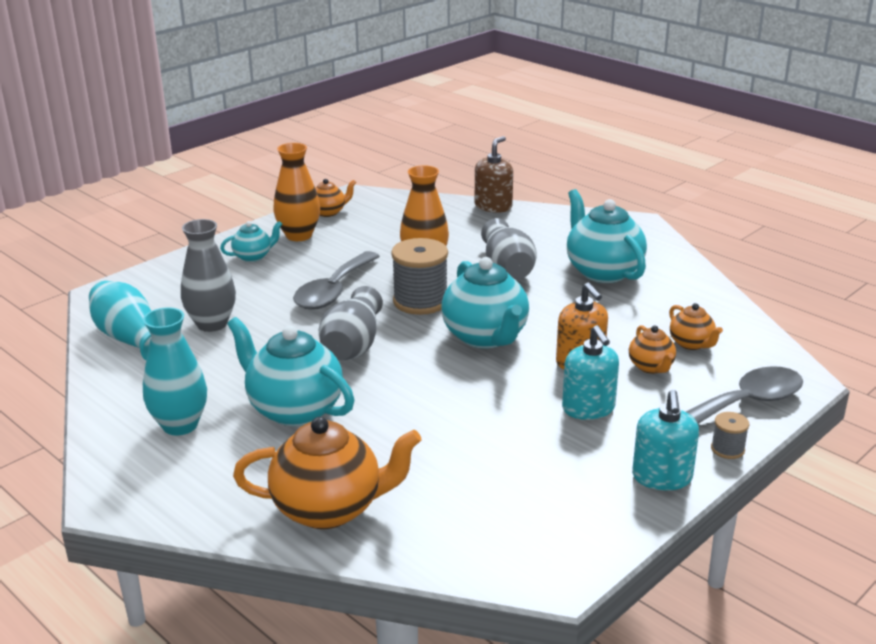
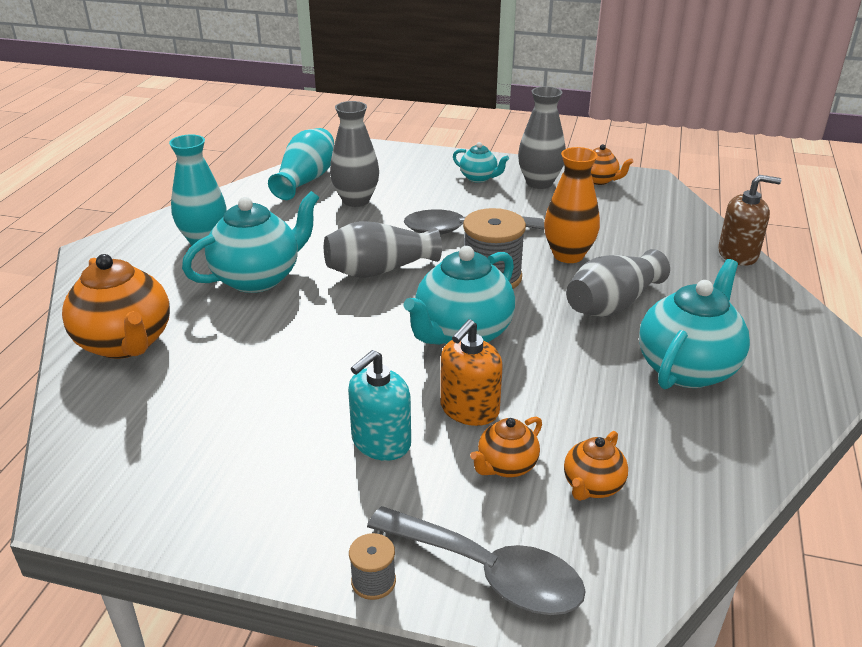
camera: 60 degrees right, 5 degrees up
turquoise teapot [227,317,354,426] -> turquoise teapot turned 45 degrees clockwise [182,191,319,293]
orange vase [273,143,320,241] -> grey vase [518,86,566,189]
turquoise soap dispenser [632,390,699,491] -> none

